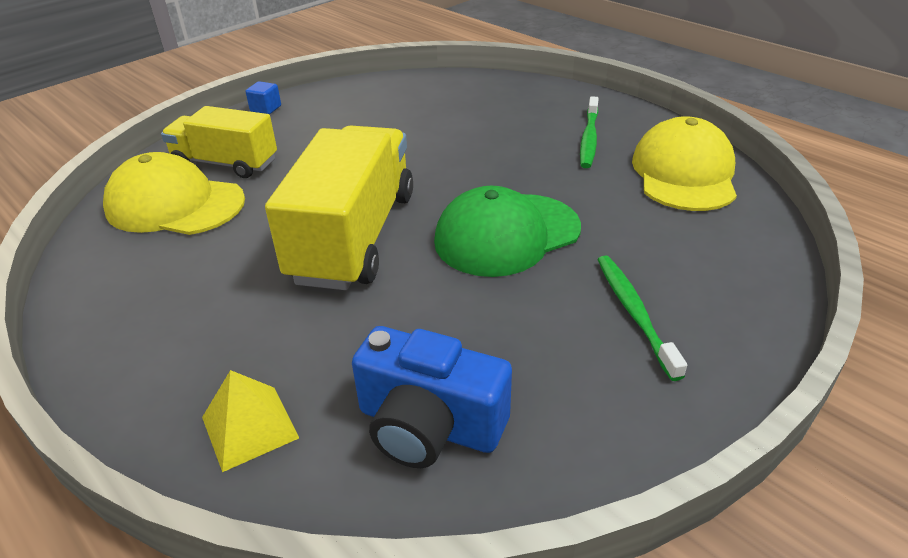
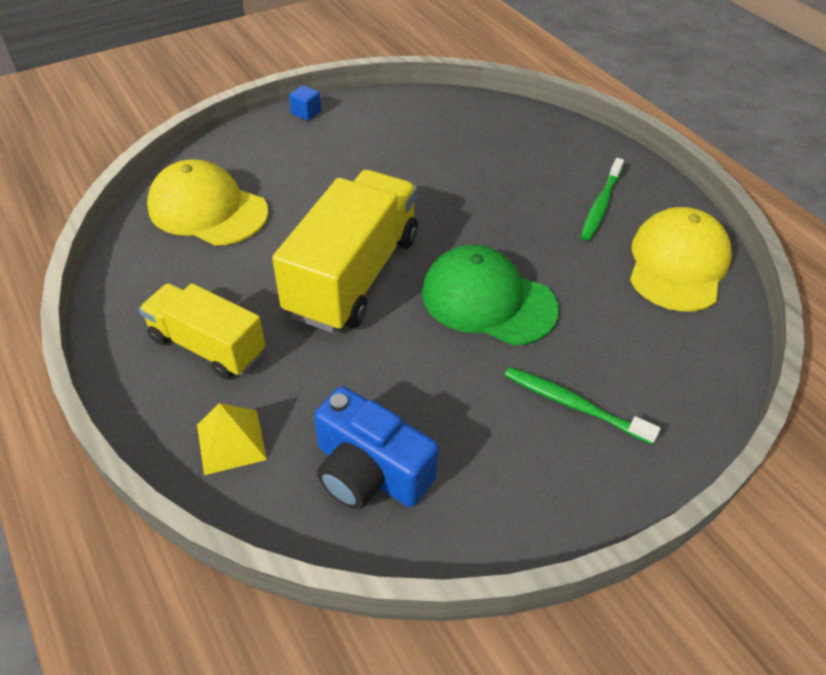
camera: 10 degrees right, 10 degrees up
yellow truck [161,106,277,178] -> yellow truck moved to [139,283,266,379]
green cap [434,186,581,277] -> green cap turned 45 degrees clockwise [422,244,559,345]
green toothbrush [597,255,687,381] -> green toothbrush turned 60 degrees counterclockwise [505,367,661,444]

